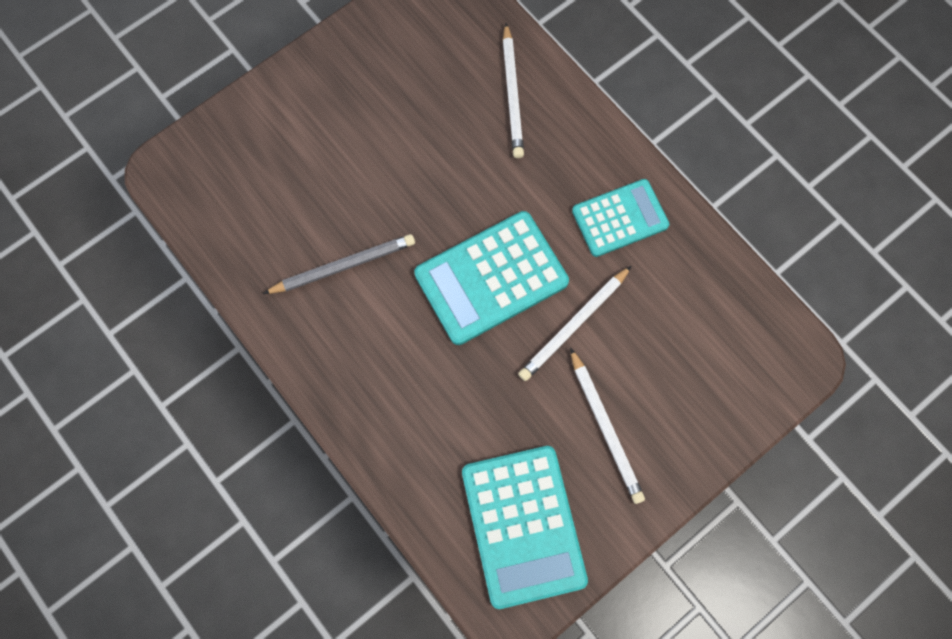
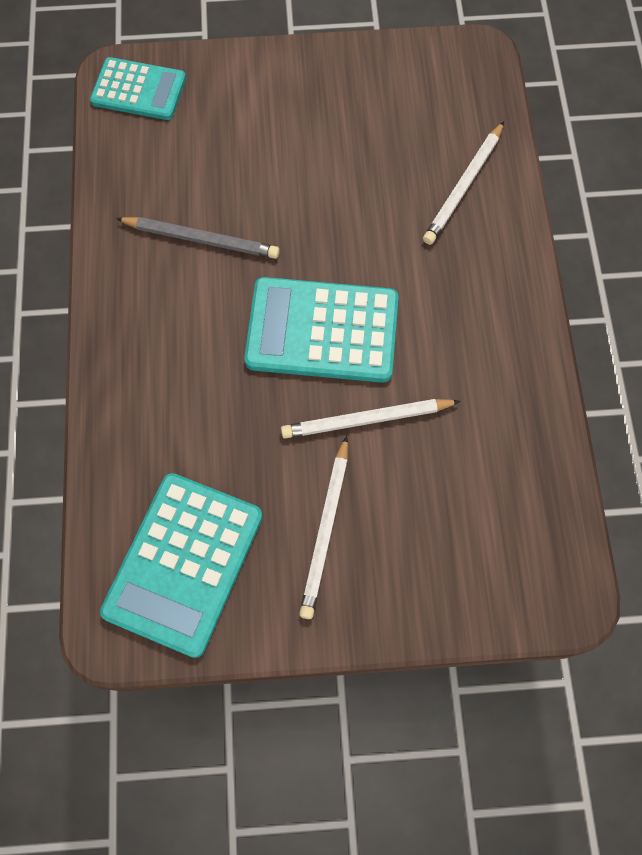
camera: 35 degrees right, 5 degrees down
turquoise calculator [572,179,669,257] -> turquoise calculator moved to [90,57,186,120]

